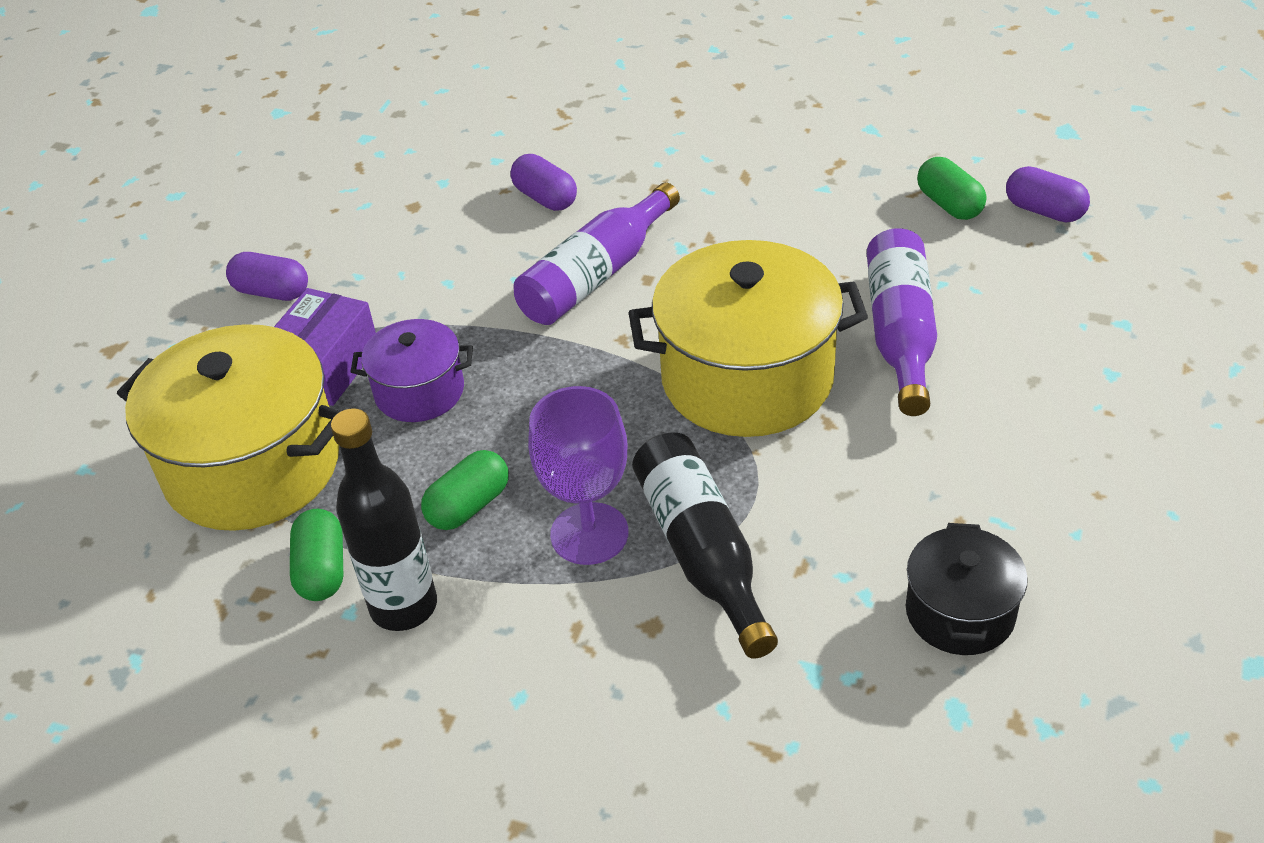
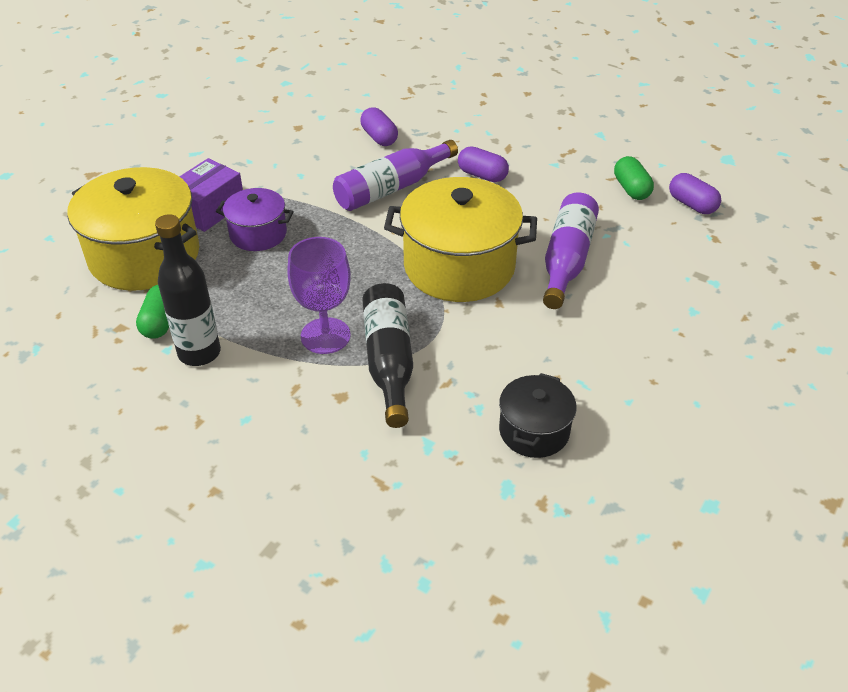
camera: 10 degrees right, 0 degrees up
purple capsule [226,252,308,301] -> purple capsule moved to [458,146,509,182]
green capsule [421,450,509,530] -> none

